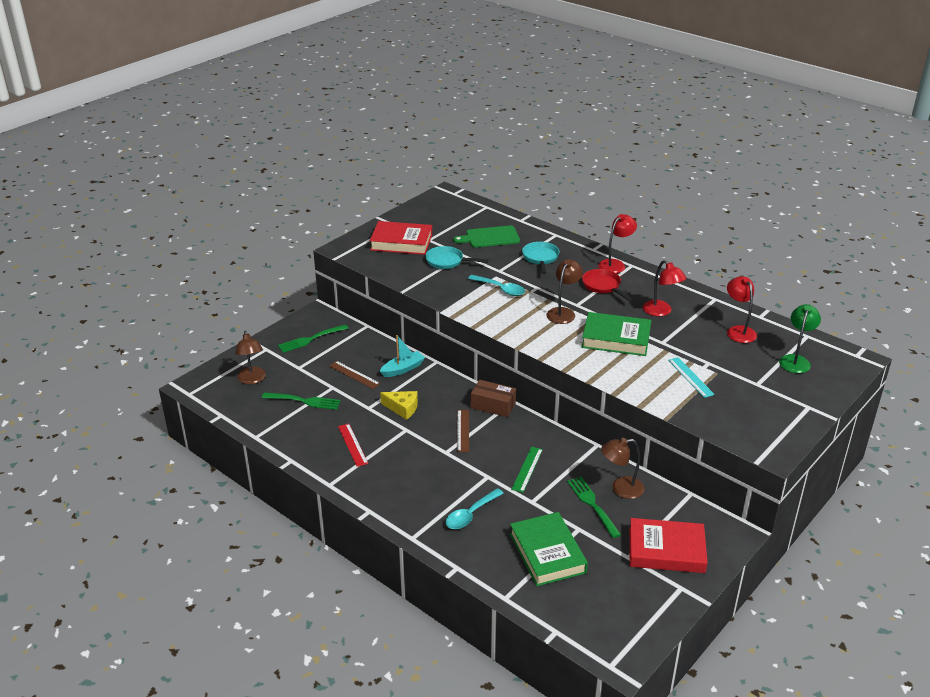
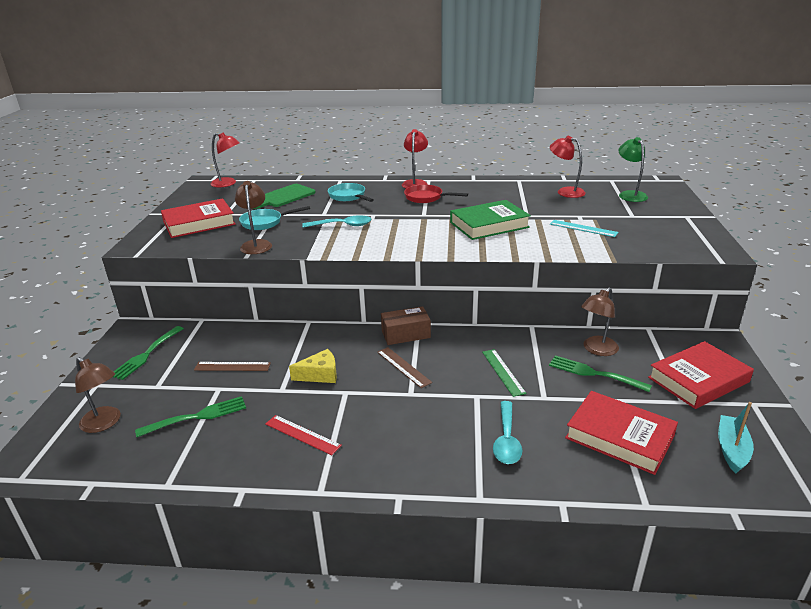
camera: 35 degrees left, 5 degrees down
turquoise boat [380,335,425,377] -> turquoise boat moved to [718,402,754,474]
green book [510,512,588,586] -> red book [565,391,678,475]
brown lamp [547,259,583,324] -> brown lamp moved to [235,181,272,254]
red lamp [643,260,686,316] -> red lamp moved to [210,133,240,187]

